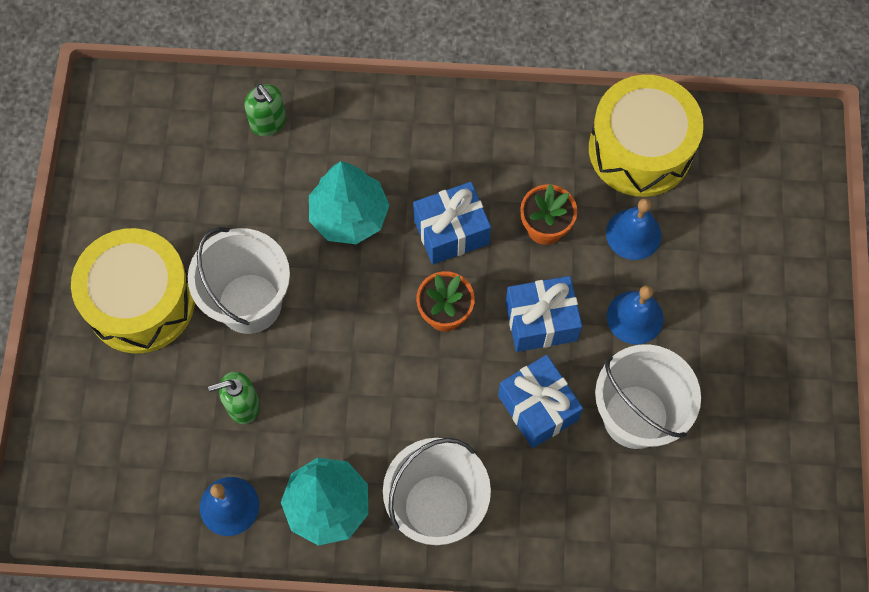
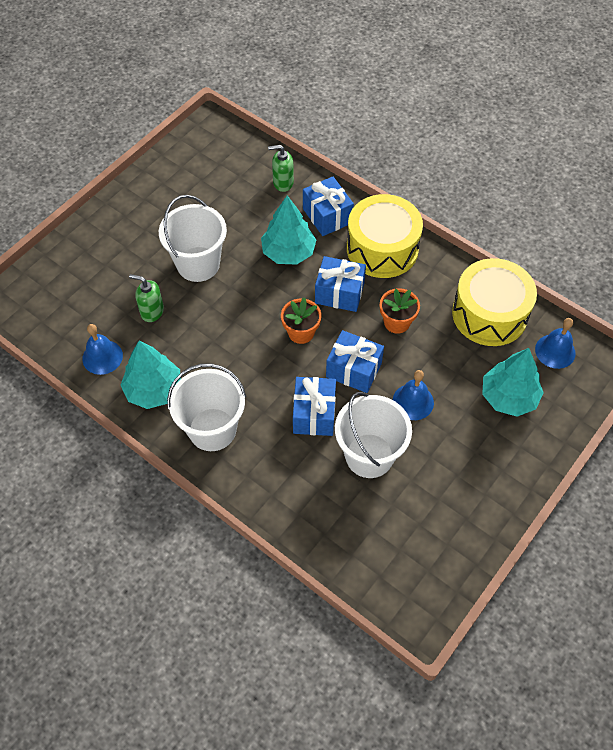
camera: 35 degrees right, 10 degrees down
yellow drum [71,228,195,354] -> yellow drum moved to [347,194,423,278]
green soap dispenser [244,84,286,136] -> green soap dispenser turned 90 degrees clockwise [268,145,294,192]
blue bell [606,198,661,260] -> blue bell moved to [535,318,576,369]
none -> blue gift [303,176,354,236]
none -> turquoise tree [482,348,544,416]

